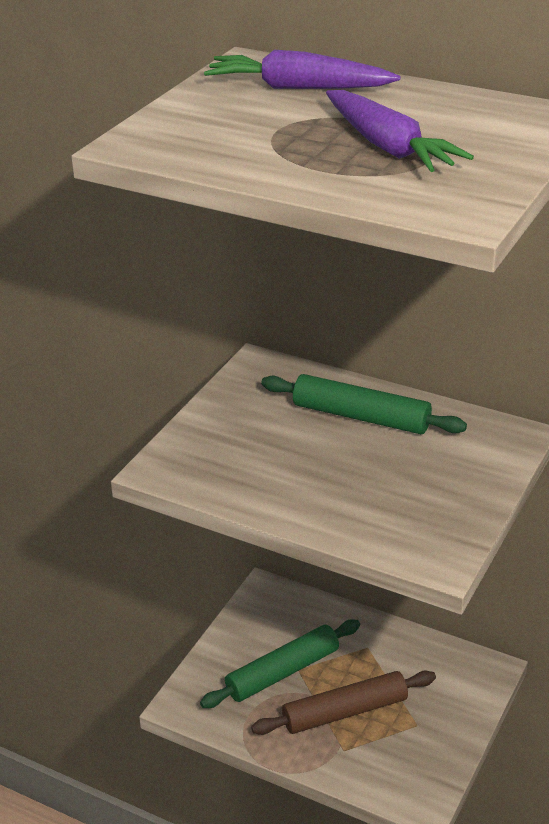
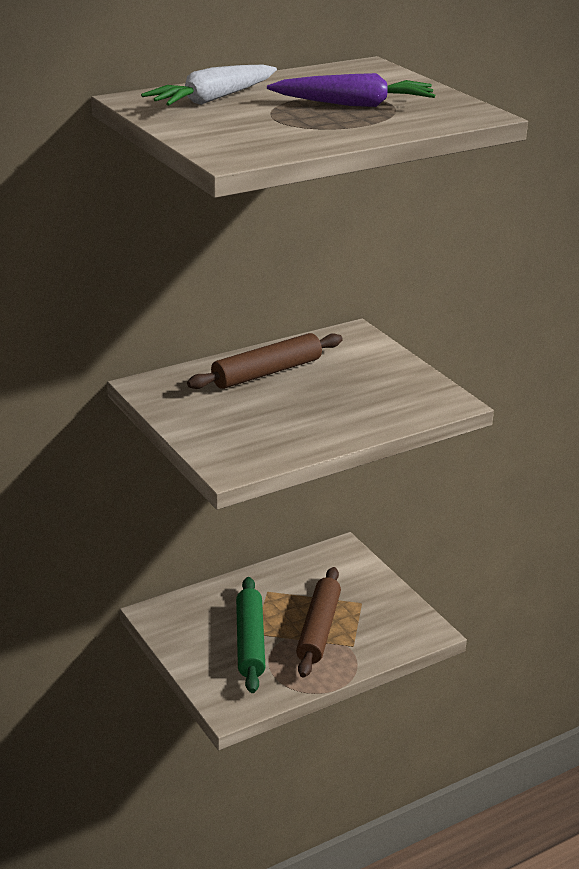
camera: 60 degrees left, 5 degrees down
purple carrot [204,50,401,89] -> white carrot [141,65,277,106]
green rolling pin [261,374,467,434] -> brown rolling pin [187,333,343,389]

